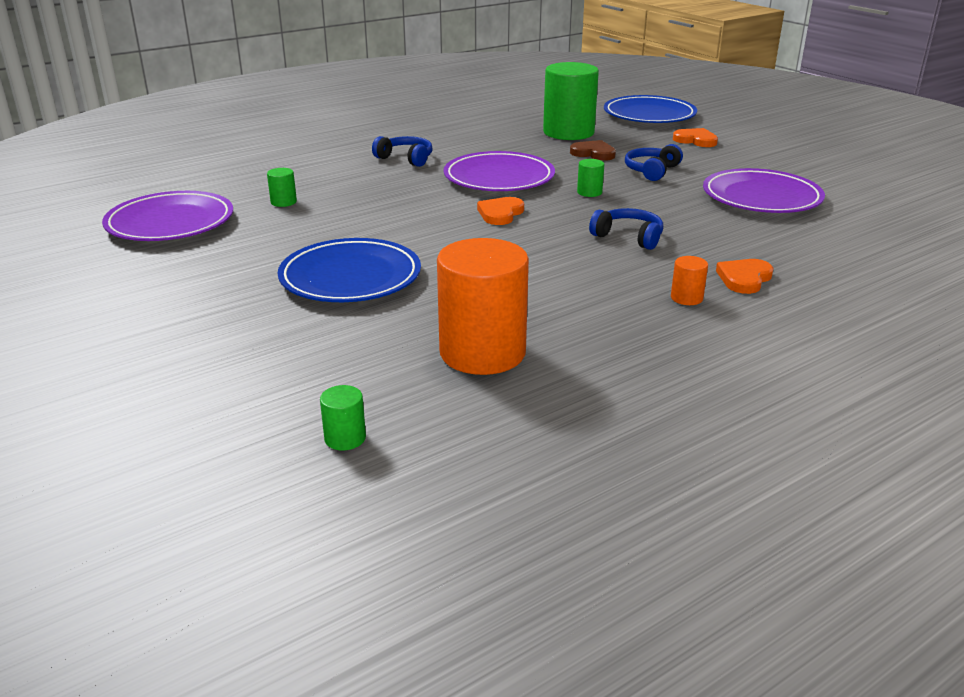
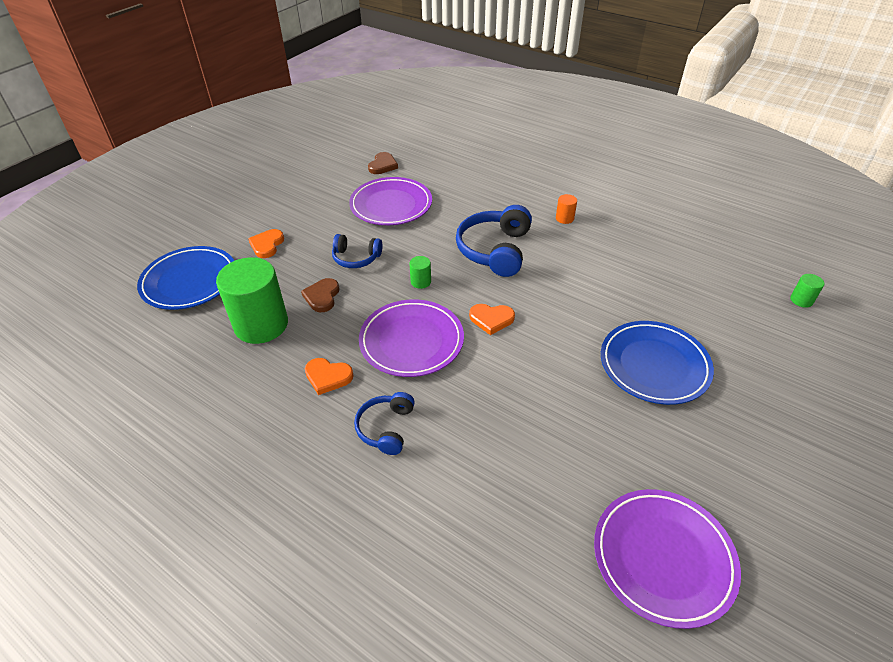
camera: 110 degrees left, 15 degrees up
green cylinder [267,168,297,207] -> none
orange cylinder [437,238,529,375] -> none
blue headphones [589,208,663,250] -> blue headphones [456,205,532,277], size x1.72
orange heart [716,259,774,294] -> orange heart moved to [305,358,354,395]
none -> brown heart [368,152,398,174]

